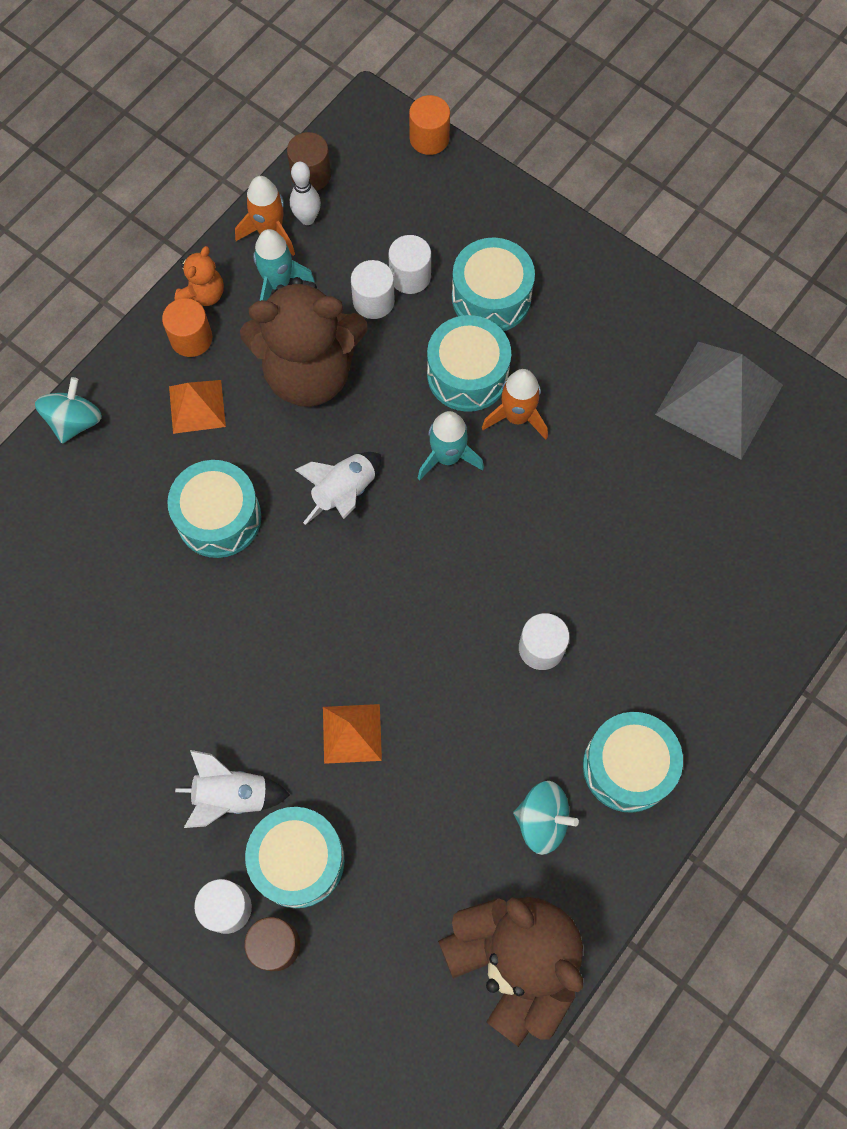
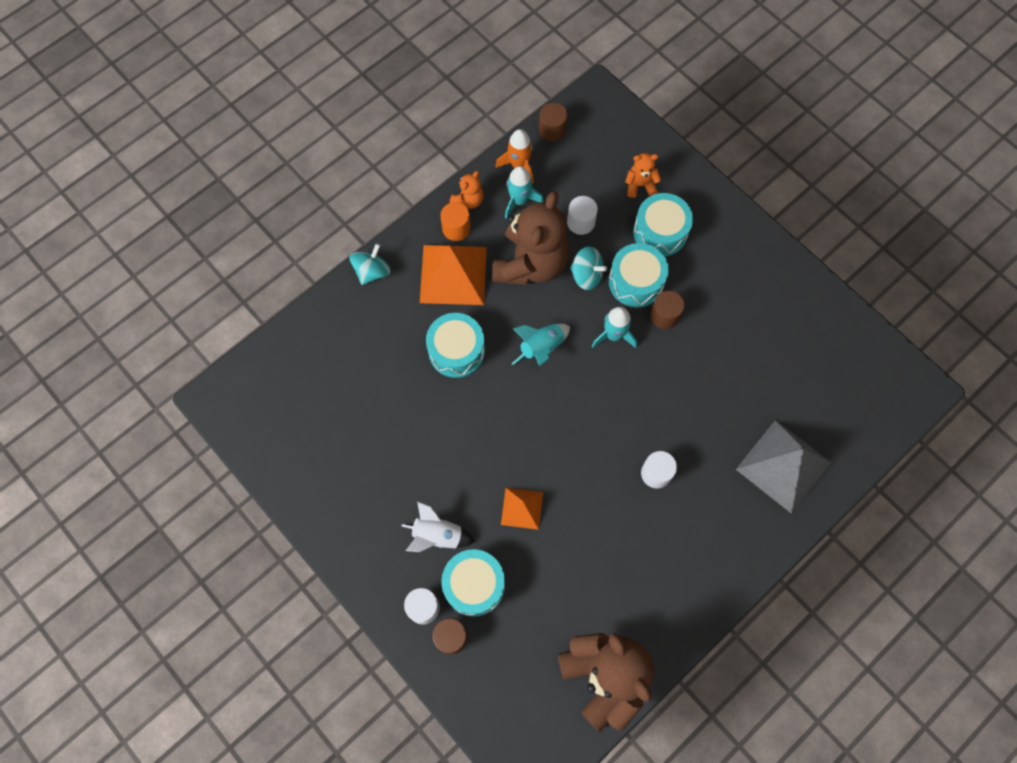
camera: 10 degrees right, 0 degrees up
orange pyramid [169,380,226,434] -> orange pyramid [420,245,487,305], size x1.82
brown teddy bear [240,277,368,407] -> brown teddy bear turned 75 degrees counterclockwise [492,191,569,285]
white bowling pin [290,162,321,225] -> none
white rocket [295,452,381,525] -> turquoise rocket [511,324,570,366]
white cylinder [388,235,431,294] -> none
orange cylinder [409,95,450,155] -> none
orange rocket [482,369,548,440] -> brown cylinder [650,291,685,329]
turquoise spinning top [513,781,579,855] -> turquoise spinning top moved to [570,246,607,290]
turquoise drum [583,712,683,813] -> none
grey pyramid [655,342,783,460] -> grey pyramid moved to [736,420,831,514]
none -> orange teddy bear [625,153,661,198]

